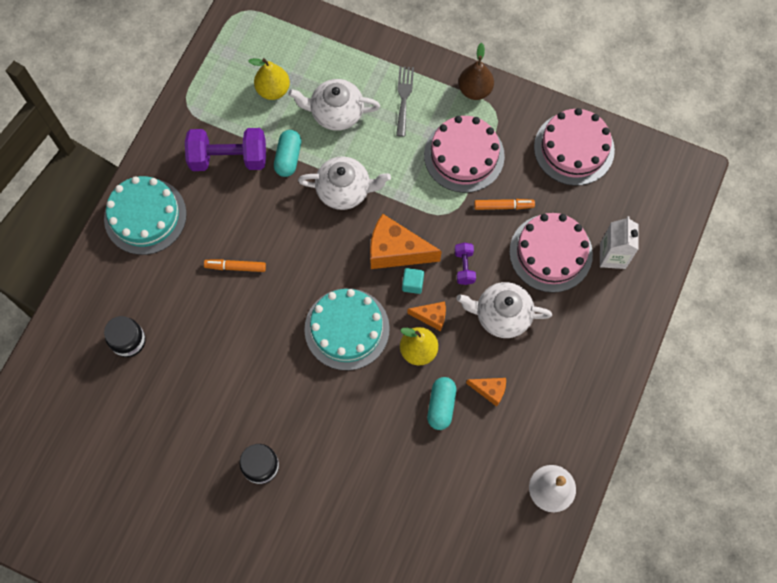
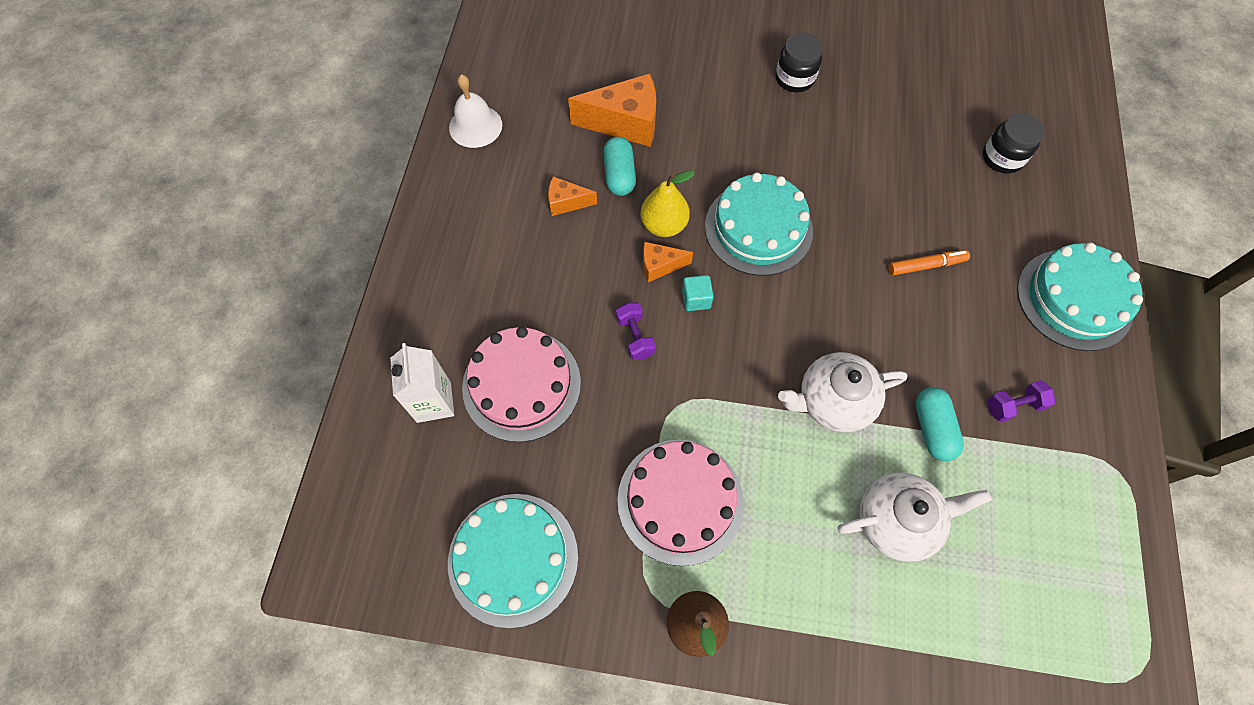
camera: 165 degrees right, 5 degrees down
purple dumbbell [185,128,266,171] -> purple dumbbell [988,380,1055,422], size x0.49
yellow pear [248,58,290,100] -> none
orange cheese [370,214,442,269] -> orange cheese moved to [568,73,656,147]
grey fork [396,66,414,137] -> none
white teapot [457,282,552,338] -> none
orange marker [474,199,535,210] -> none
pink cake [534,108,615,186] -> turquoise cake [448,494,578,628]

